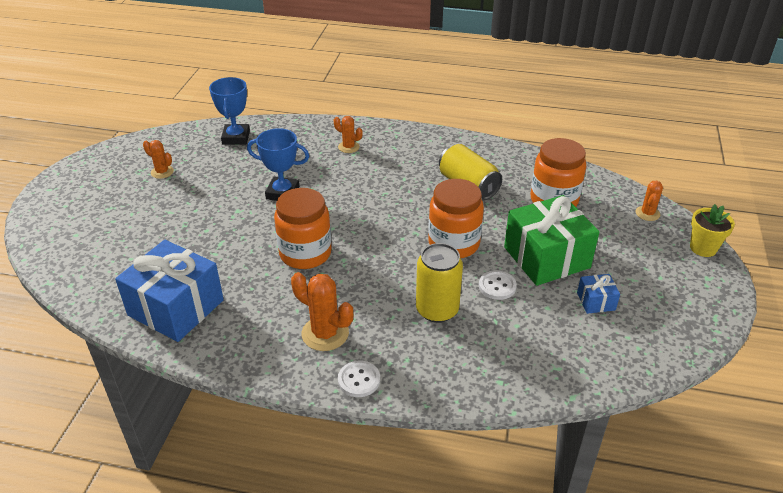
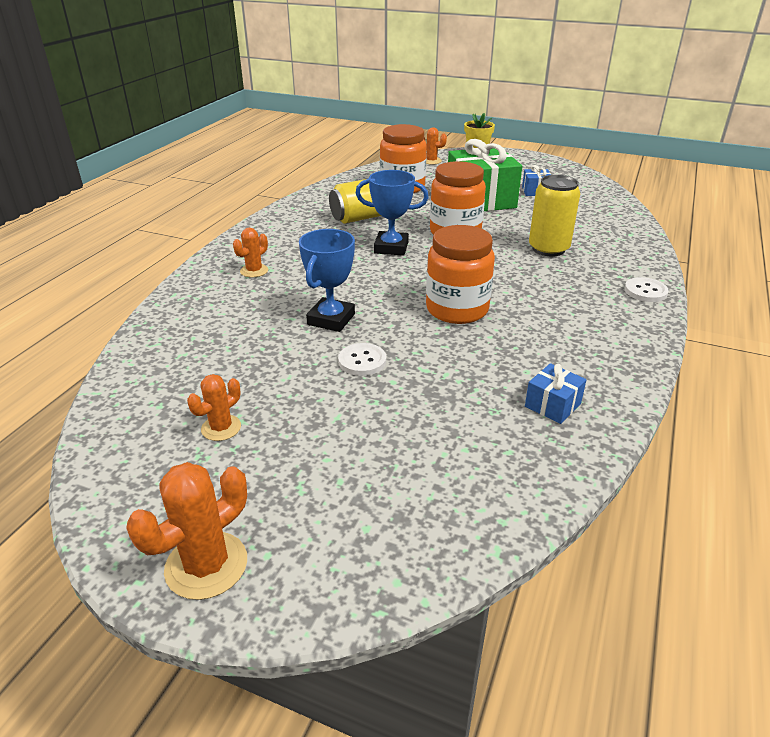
camera: 80 degrees left, 5 degrees down
blue gift [115,240,224,342] -> blue gift [525,363,587,424], size x0.45
blue trophy [209,77,250,145] -> blue trophy moved to [356,170,429,256]
orange cactus [291,272,353,351] -> orange cactus moved to [126,462,247,600]
white button [479,270,517,300] -> white button moved to [338,343,386,376]

